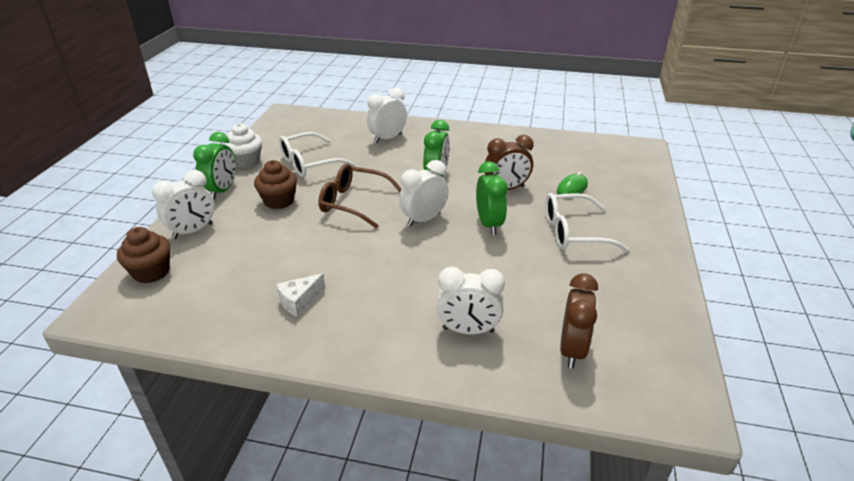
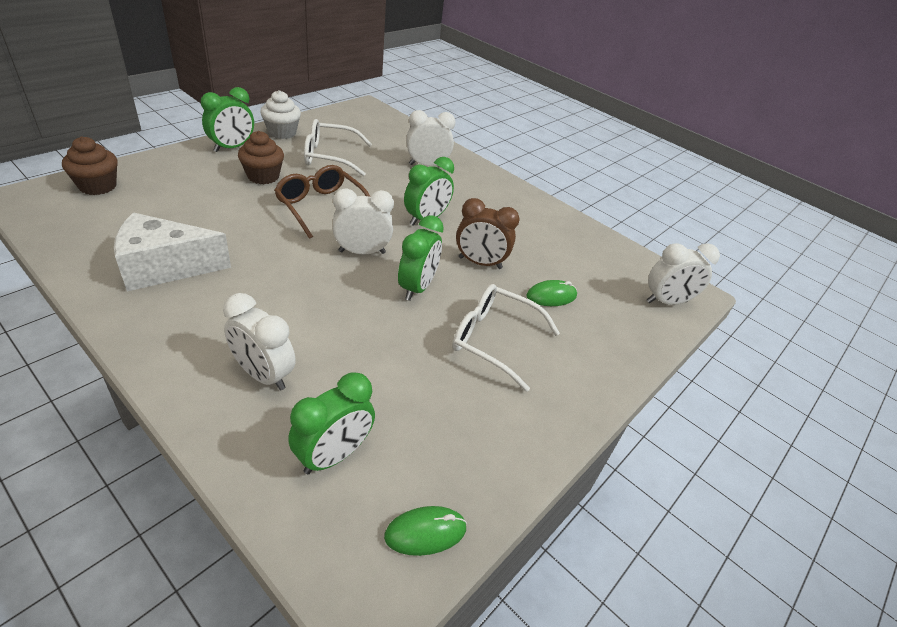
camera: 25 degrees right, 5 degrees up
white clock [152,170,215,239] -> white clock moved to [647,243,720,305]
white cheese [276,273,325,317] -> white cheese [114,212,231,291], size x1.95
brown clock [560,274,598,368] -> green clock [288,372,375,474]
none -> green mouse [384,506,467,556]

